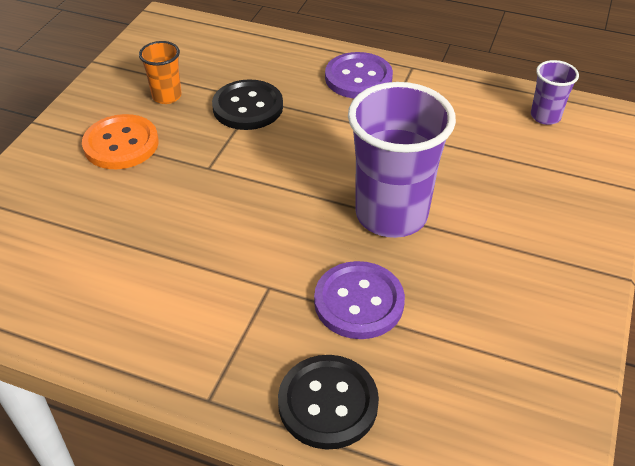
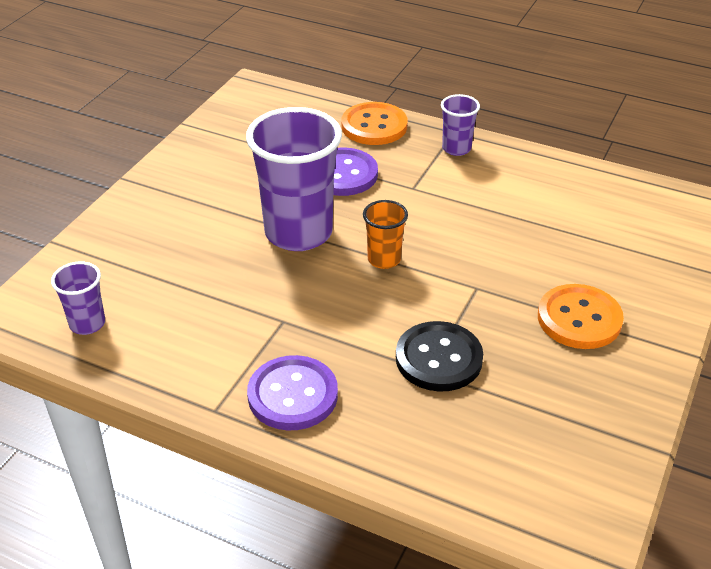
camera: 175 degrees left, 5 degrees down
orange cup [139,41,182,104] -> orange cup moved to [363,200,408,269]
black button [278,355,379,450] -> orange button [341,102,408,145]
none -> purple cup [441,94,480,156]

